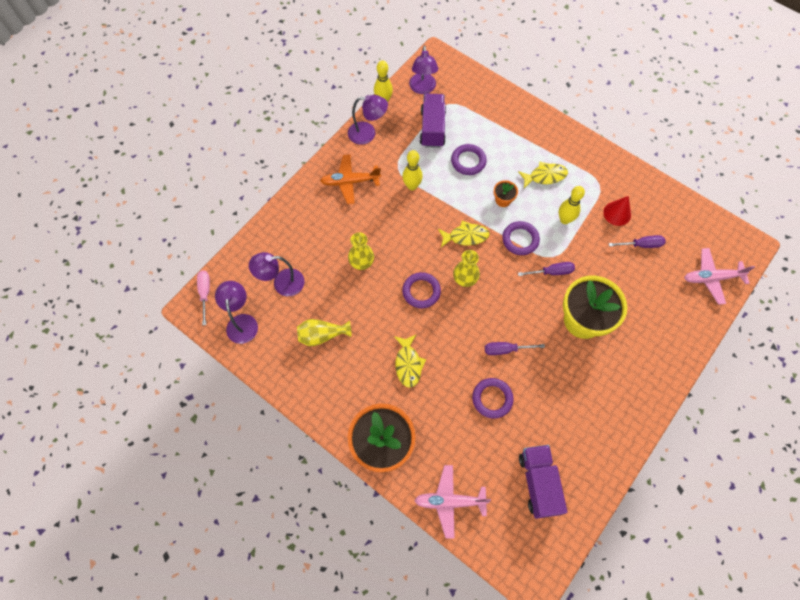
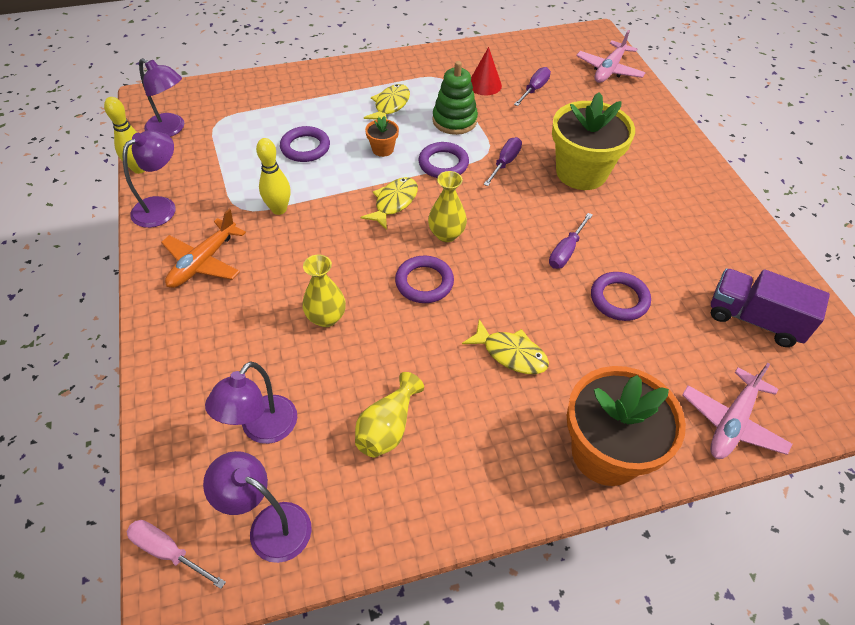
camera: 55 degrees left, 15 degrees down
purple truck [420,94,446,148] -> none
yellow bowling pin [559,186,585,224] -> green stacking toy [432,61,478,135]

